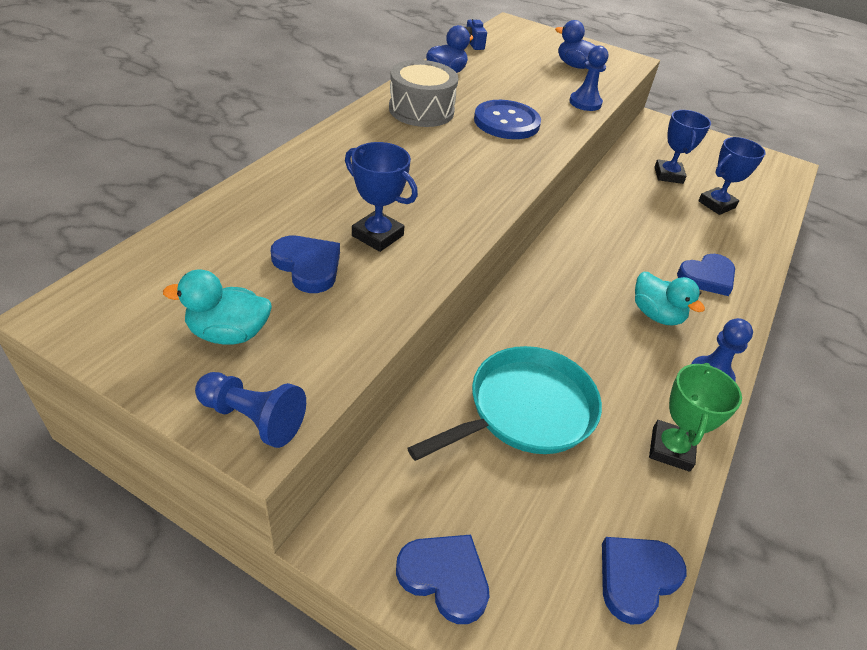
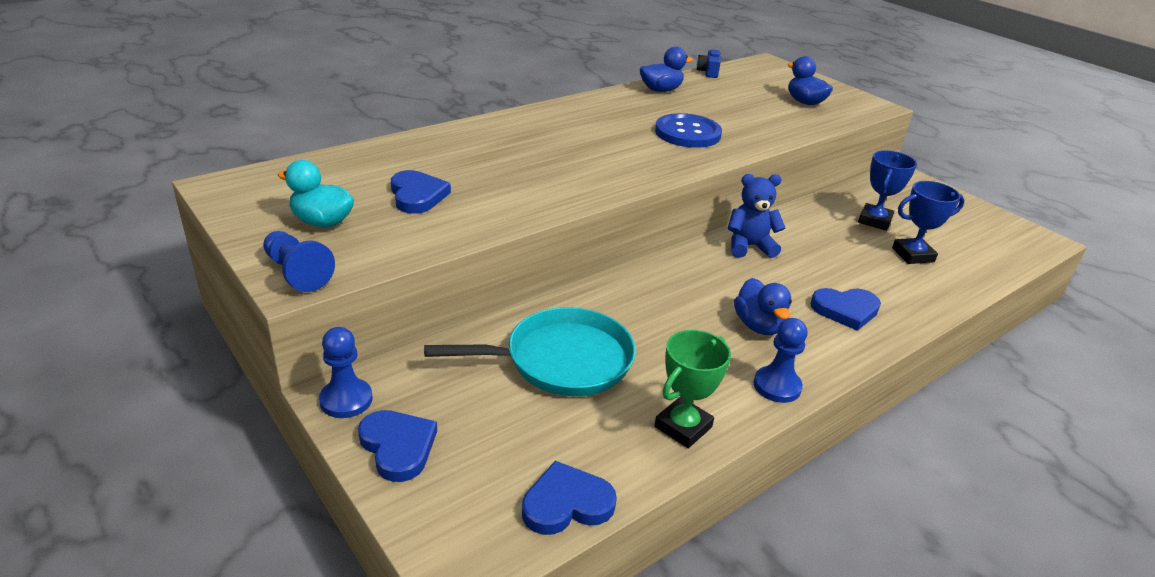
camera: 25 degrees right, 10 degrees down
blue trophy [345,142,418,252] -> none
grey drum [389,60,458,127] -> none
blue pawn [569,46,608,111] -> blue pawn moved to [319,327,373,418]
turquoise duck [635,272,705,325] -> blue duck [734,278,792,335]
none -> blue teddy bear [728,174,785,258]

